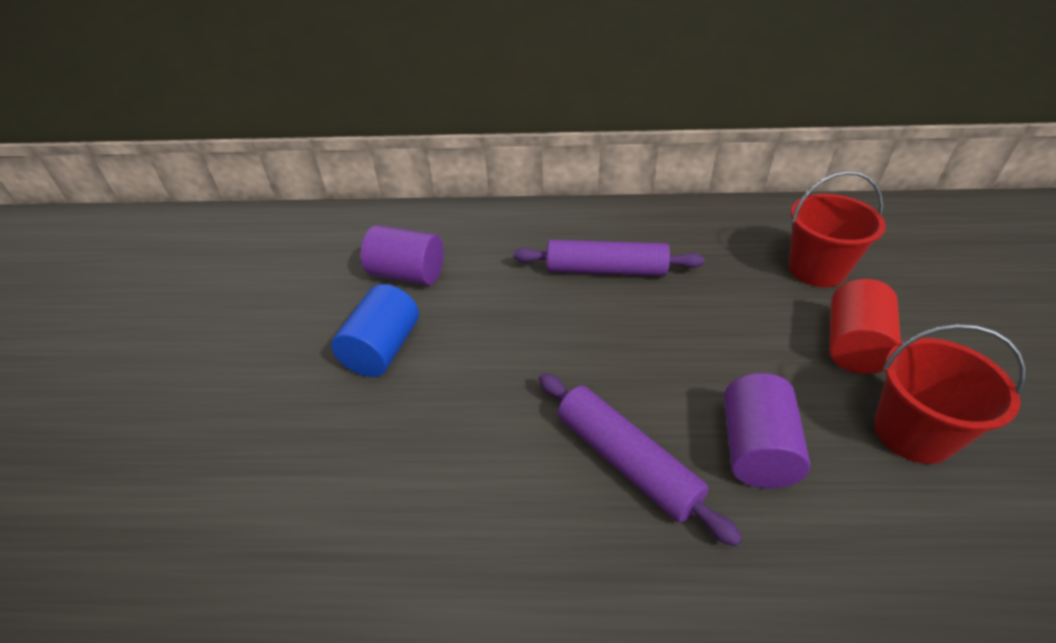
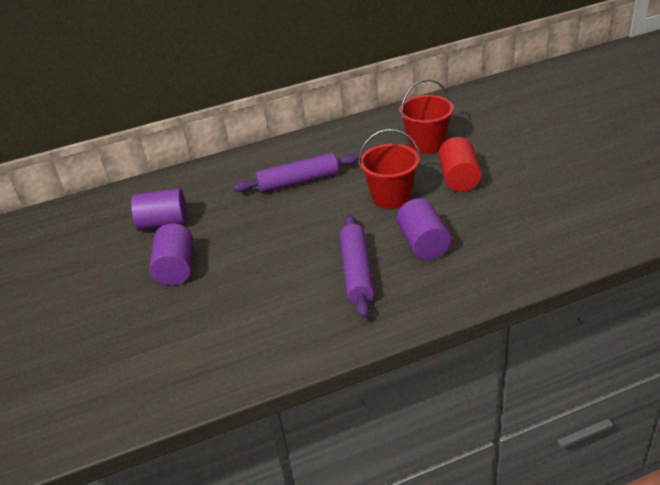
camera: 20 degrees left, 5 degrees down
blue cylinder [331,284,419,377] -> purple cylinder [149,223,193,286]
purple rolling pin [539,373,743,547] -> purple rolling pin turned 60 degrees clockwise [340,215,374,318]
red bucket [874,324,1026,464] -> red bucket moved to [359,129,420,209]

